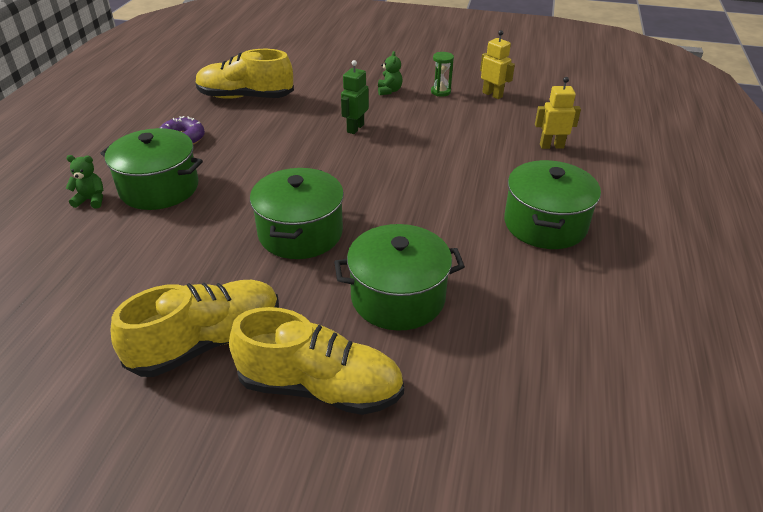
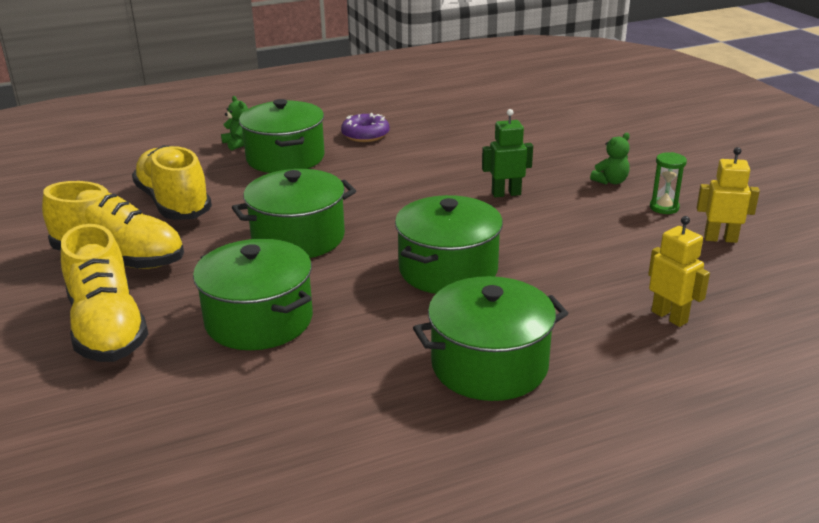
camera: 55 degrees right, 10 degrees down
yellow shoe [196,49,294,99] -> yellow shoe moved to [132,145,212,220]
yellow robot [480,30,515,99] -> yellow robot turned 90 degrees counterclockwise [697,147,760,243]
none -> green pot [395,195,503,294]

